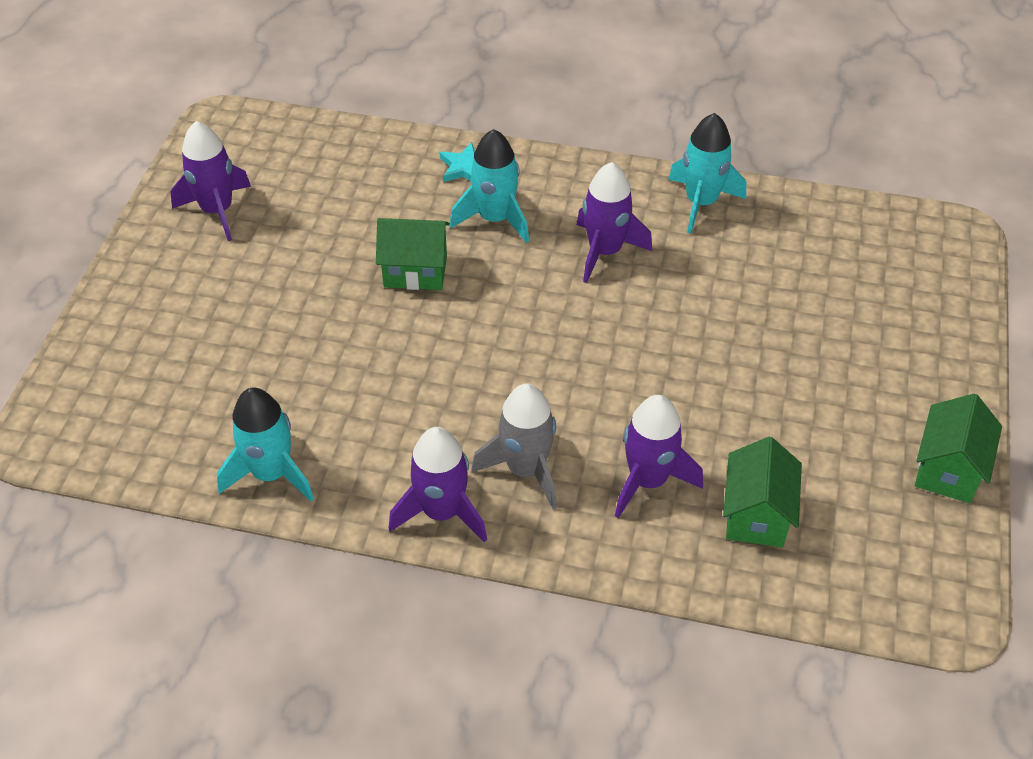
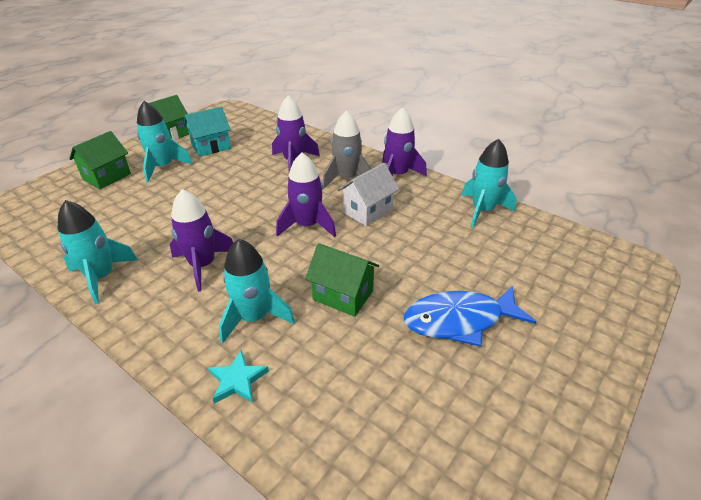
camera: 155 degrees left, 10 degrees down
purple rocket [170,121,251,241] -> purple rocket moved to [276,153,336,237]
green house [723,437,802,547] -> green house moved to [69,131,131,189]
none -> turquoise rocket [137,101,193,182]
none -> turquoise house [184,107,231,157]
none -> white house [338,163,399,226]
none -> blue fish [404,286,536,347]

